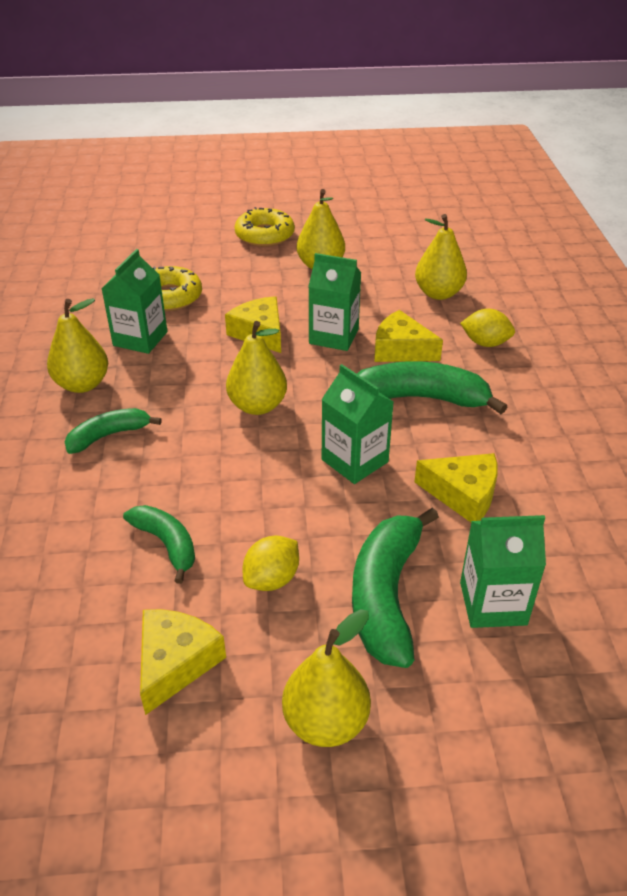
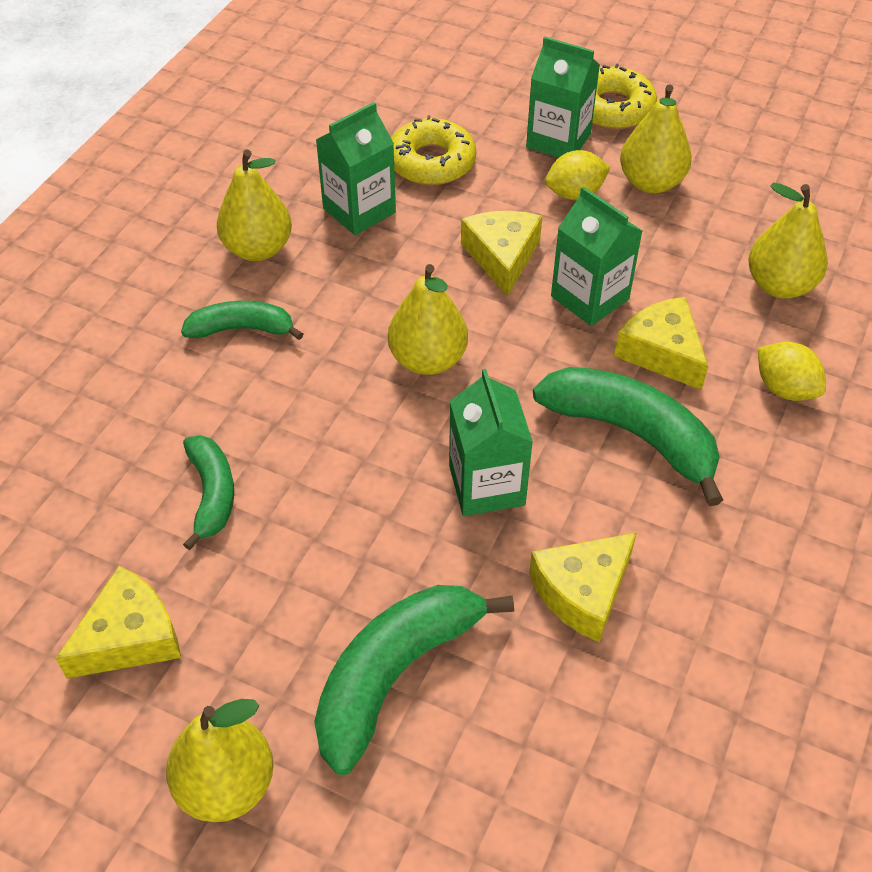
camera: 30 degrees right, 10 degrees up
yellow lemon [242,536,299,591] -> yellow lemon moved to [545,150,611,200]
yellow cheese [414,453,498,522] -> yellow cheese turned 90 degrees clockwise [529,533,637,643]
green carton [460,515,546,628] -> green carton moved to [526,36,600,158]

